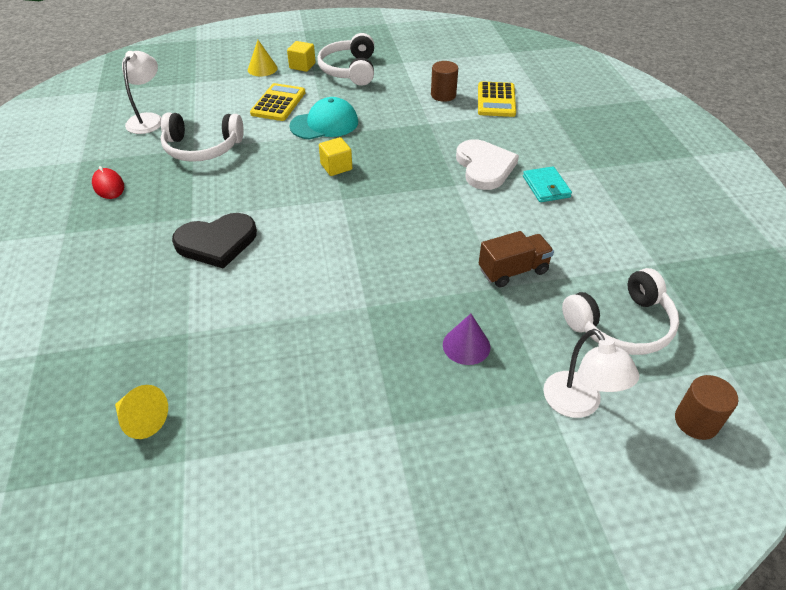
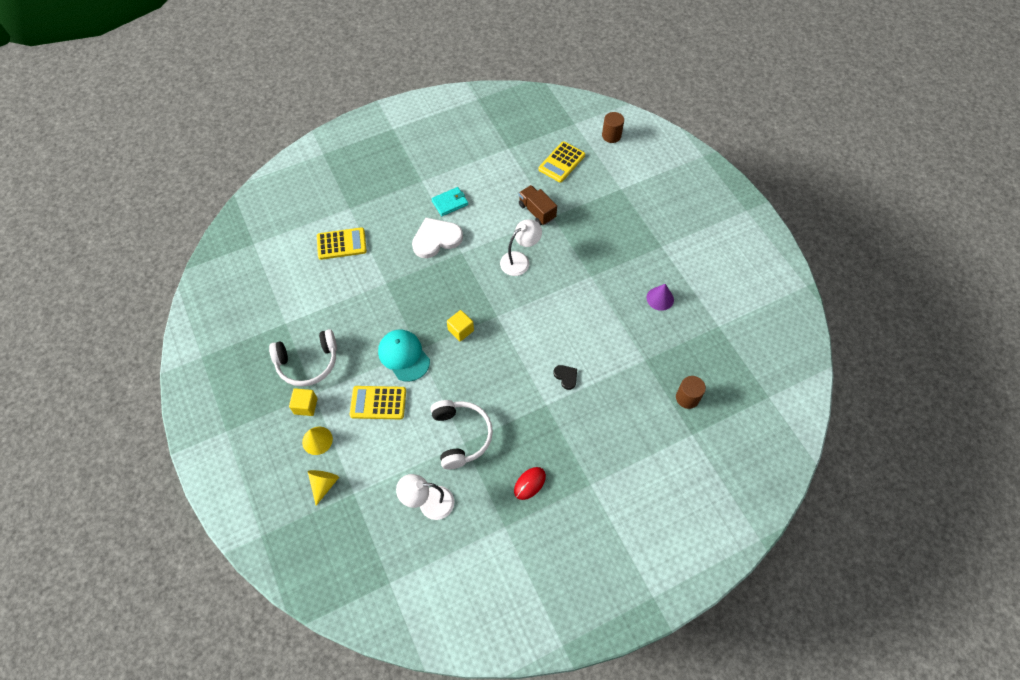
camera: 105 degrees left, 15 degrees up
yellow cone [115,385,168,439] -> yellow cone moved to [308,470,339,506]
black heart [172,213,257,269] -> black heart [554,365,577,390], size x0.48
brown cylinder [431,61,458,102] -> brown cylinder moved to [676,376,706,409]
purple cone [443,314,490,365] -> purple cone moved to [647,284,674,311]
white lamp [543,329,639,418] -> white lamp moved to [500,219,542,276]
white headphones [562,268,679,355] -> yellow calculator [539,141,585,183]

